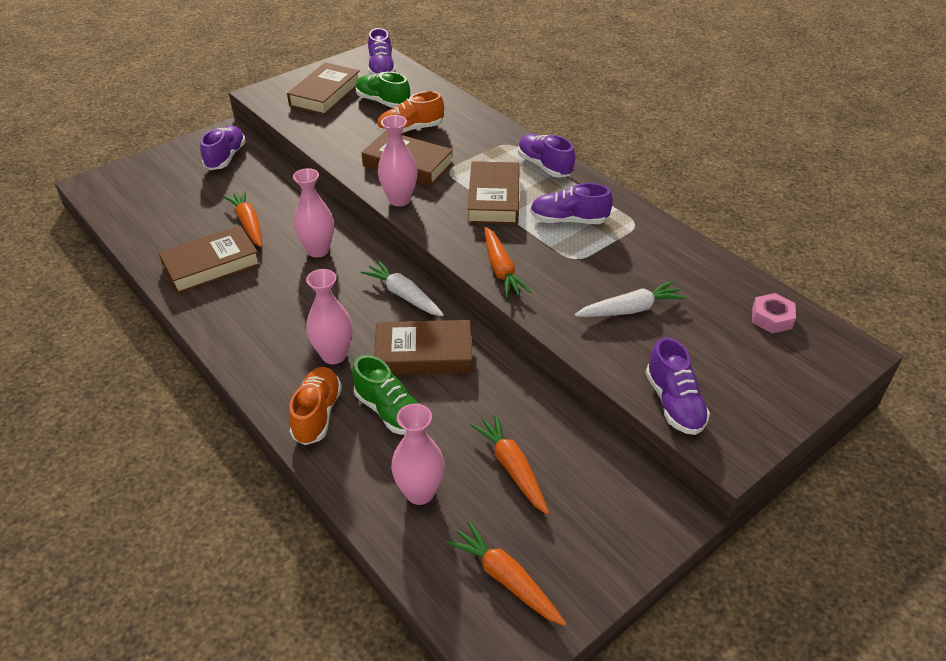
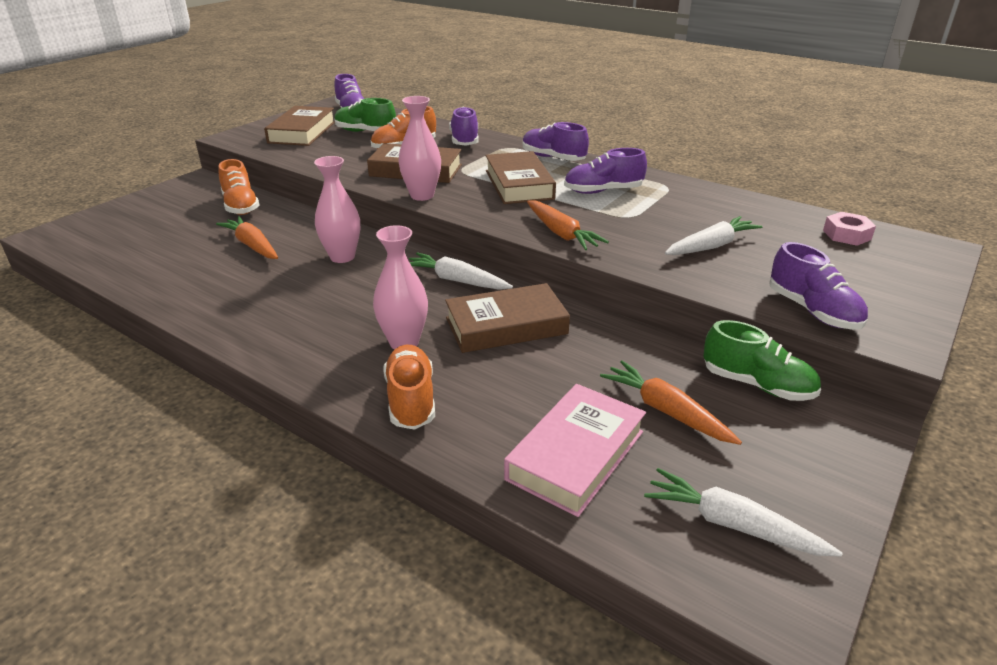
camera: 15 degrees left, 10 degrees down
brown book [158,225,261,294] -> none
purple shoe [200,126,246,170] -> purple shoe moved to [449,107,479,146]
green shoe [352,355,419,435] -> green shoe moved to [703,320,821,401]
pink vase [391,404,445,505] -> pink book [504,384,646,517]
orange carrot [446,521,566,626] -> white carrot [644,468,843,557]
none -> orange shoe [219,159,259,215]

